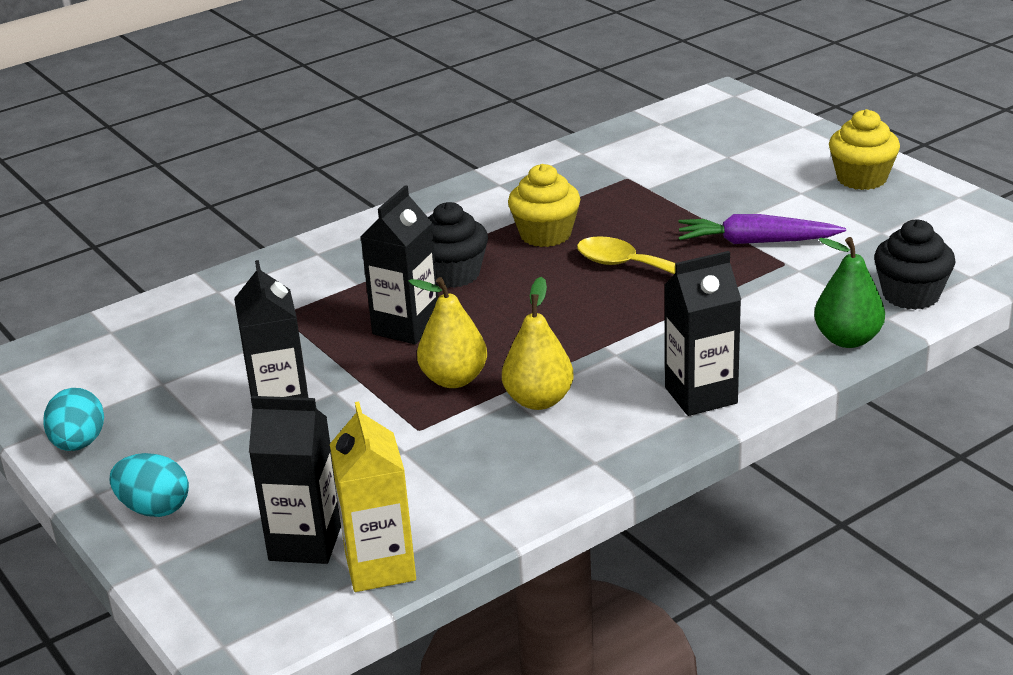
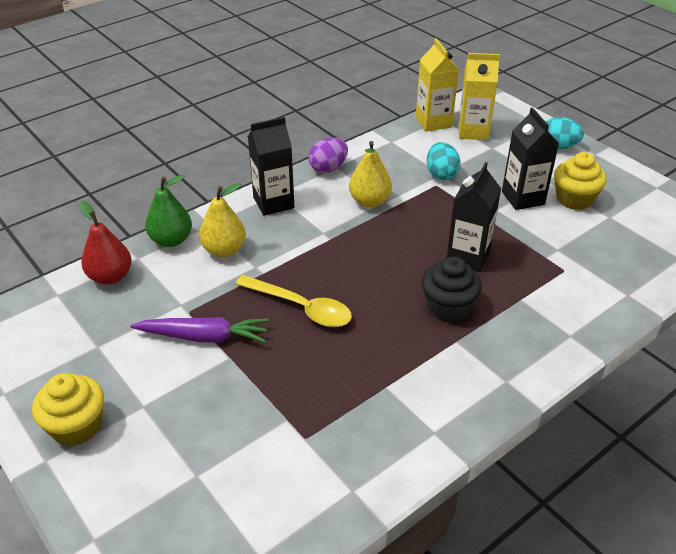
camera: 175 degrees right, 10 degrees up
turquoise egg [43,388,104,451] -> turquoise egg moved to [427,142,460,180]
black carton [249,396,341,564] -> yellow carton [458,53,500,140]
yellow pear [408,277,487,388] -> yellow pear moved to [199,183,246,257]
yellow cupcake [508,164,580,247] -> yellow cupcake moved to [554,152,607,210]
black cupcake [874,220,956,310] -> red pear [79,201,132,285]
none -> purple egg [308,138,348,173]

